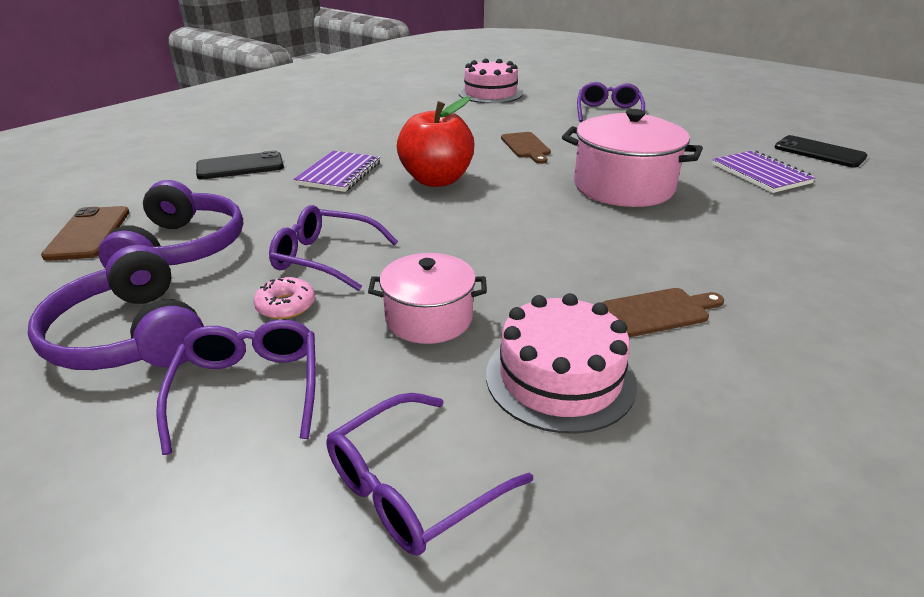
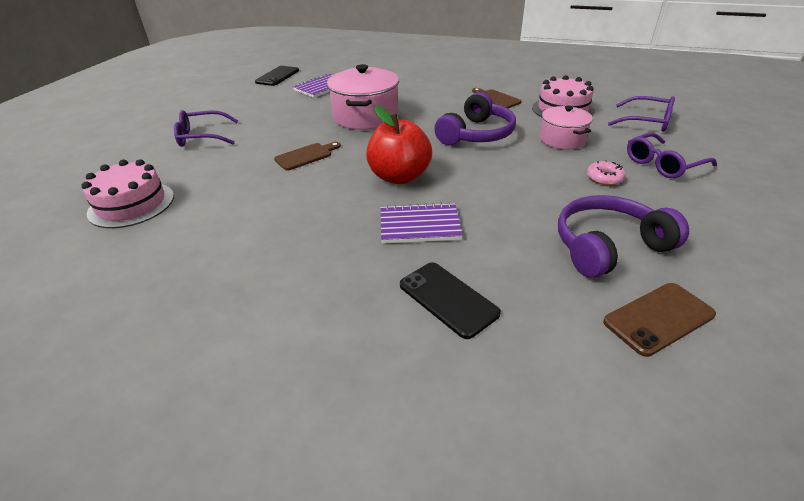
camera: 110 degrees left, 5 degrees up
purple headphones [28,245,204,370] -> purple headphones moved to [434,92,516,145]
purple glasses [269,205,398,291] -> none

